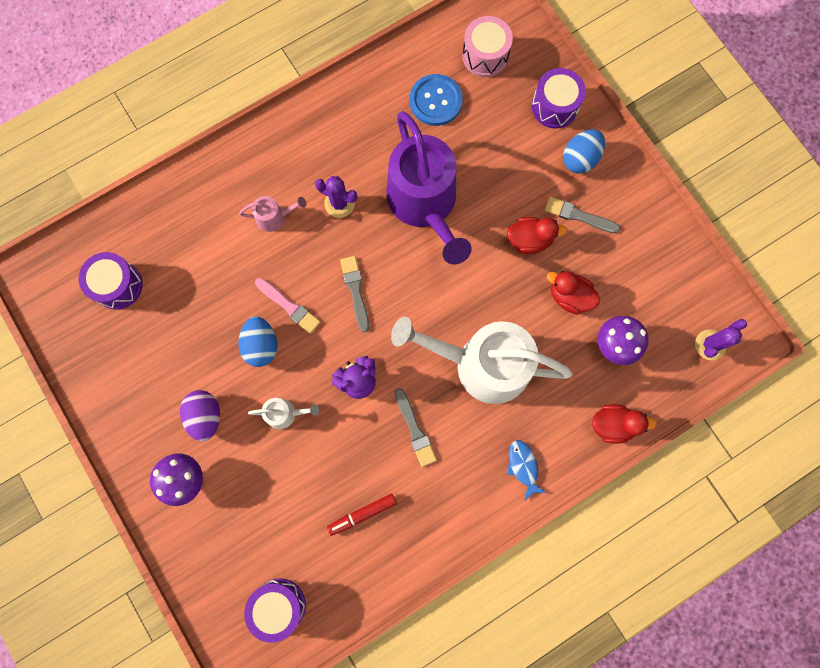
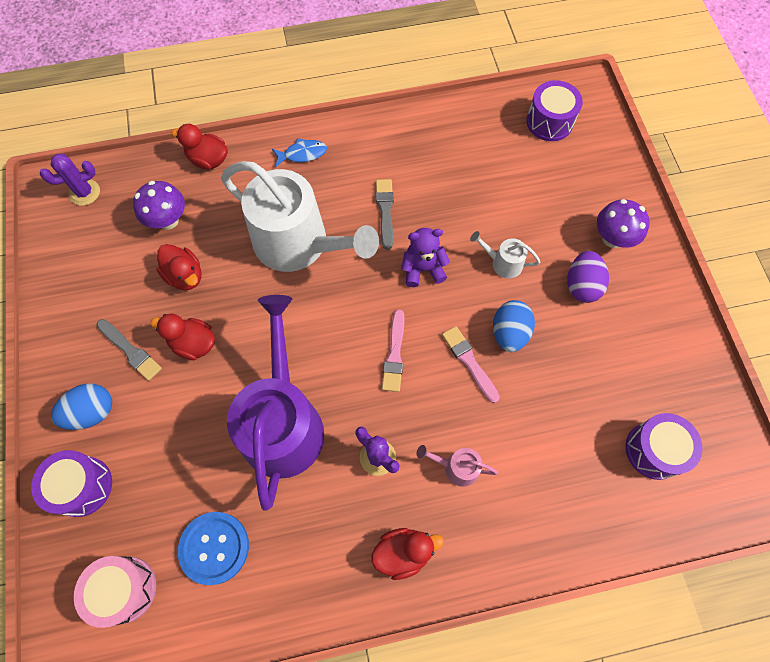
camera: 160 degrees left, 10 degrees down
red marker [327,493,397,536] -> none
grey brush [340,256,369,332] -> pink brush [382,310,405,392]
blue fish [507,440,546,501] -> blue fish turned 105 degrees counterclockwise [272,138,327,167]
none -> red duck [371,528,444,580]

